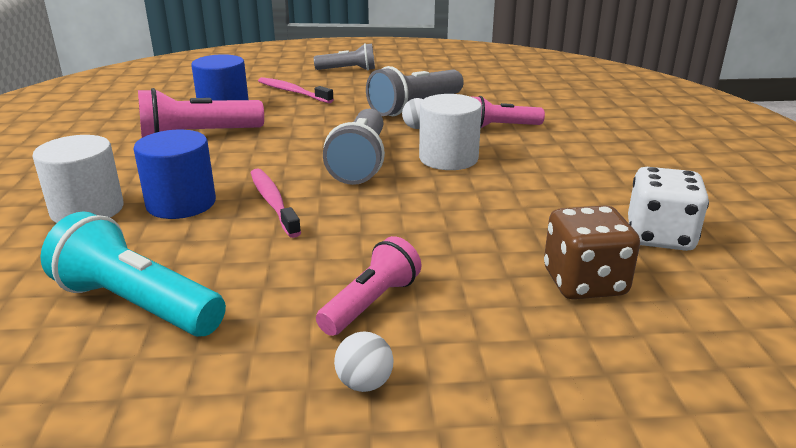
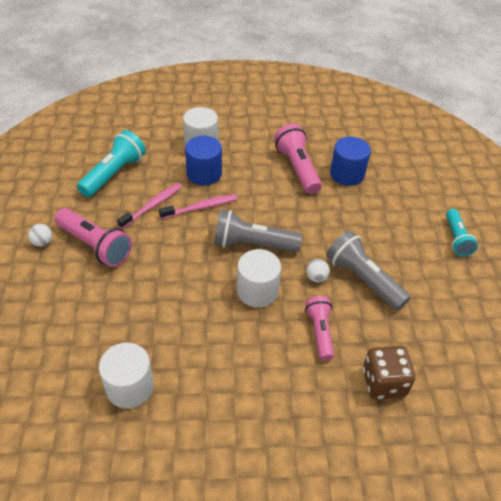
camera: 90 degrees right, 20 degrees up
pink toothbrush [258,77,334,103] -> pink toothbrush moved to [117,183,182,229]
grey flashlight [314,43,375,70] -> turquoise flashlight [446,209,478,256]
pink flashlight [316,236,421,336] -> pink flashlight [55,208,132,267], size x1.53
brown dice [544,205,640,299] -> brown dice moved to [363,346,415,399]
white dice [628,167,709,251] -> white cylinder [99,343,154,409]

